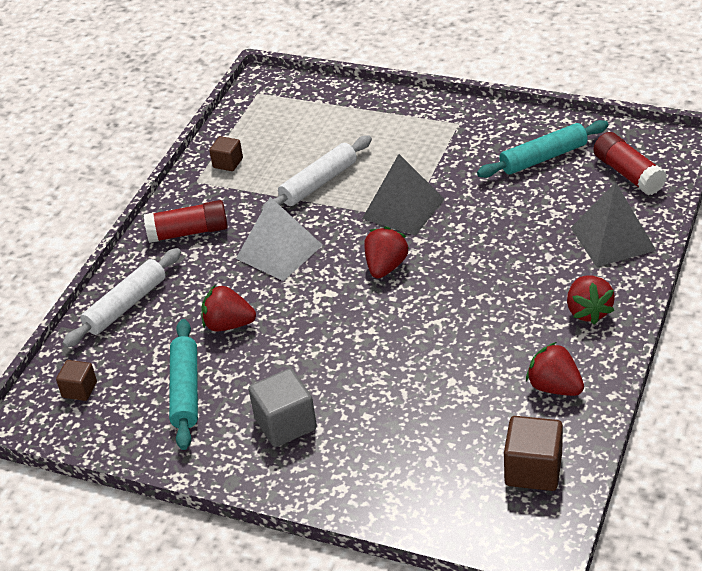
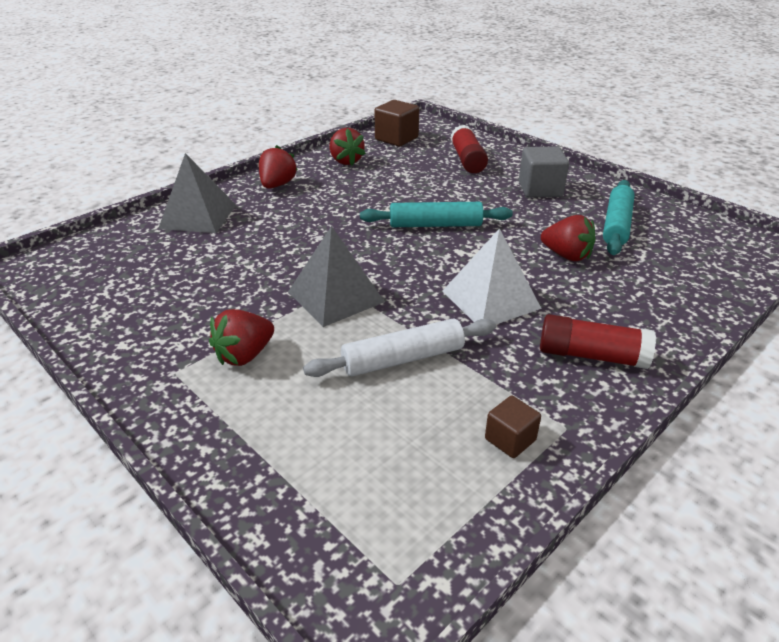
camera: 160 degrees left, 5 degrees down
brown cube [56,360,97,401] -> none
white rolling pin [62,248,181,348] -> none
red strawberry [364,226,409,279] -> red strawberry moved to [209,309,274,366]
turquoise rolling pin [477,120,609,178] -> turquoise rolling pin moved to [360,202,513,227]
red glue stick [593,132,667,195] -> red glue stick moved to [451,125,488,173]

